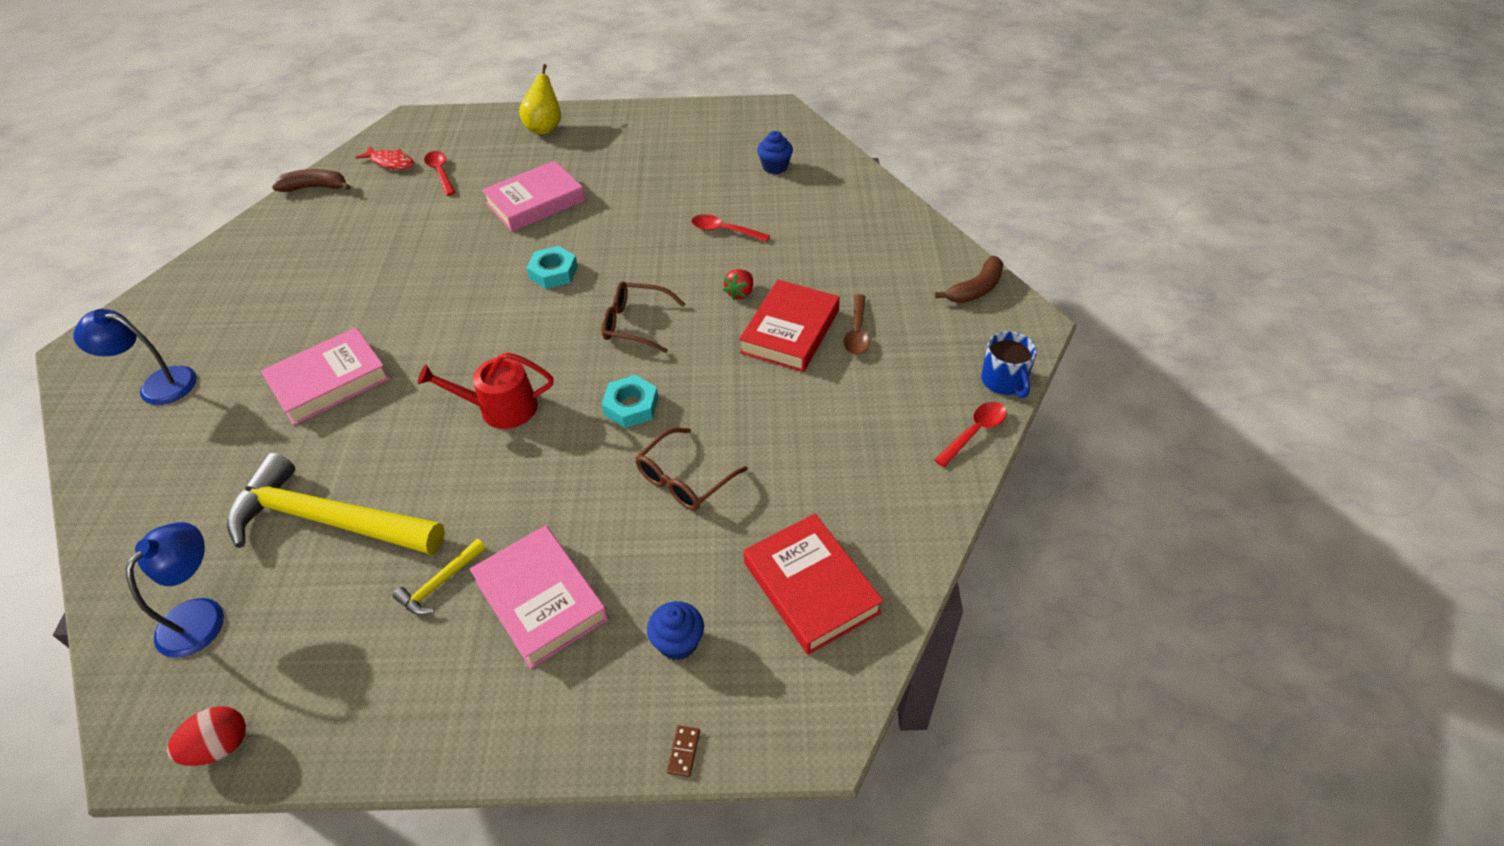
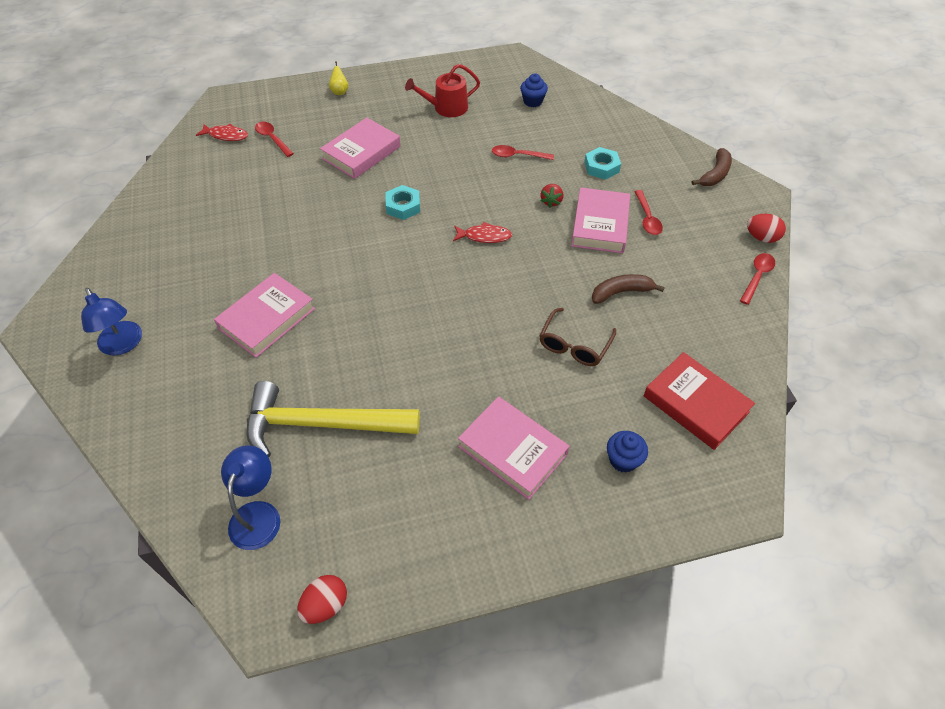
camera: 15 degrees left, 5 degrees up
blue lamp [73,309,197,405] -> blue lamp turned 120 degrees counterclockwise [81,288,142,355]
brown banana [272,169,351,192] -> brown banana moved to [592,274,665,304]
yellow hammer [393,539,486,615] -> none
red watering can [418,352,553,429] -> red watering can moved to [405,64,480,117]
yellow pear [519,64,561,134] -> yellow pear [329,61,348,95], size x0.59
brown glasses [601,281,685,353] -> red fish [453,222,512,243]
turquoise nut [602,375,658,428] -> turquoise nut moved to [584,147,621,180]
brown domino [667,725,700,777] -> none
red book [739,280,840,372] -> pink book [571,187,630,253]
brown spoon [843,294,870,355] -> red spoon [634,190,663,235]
blue mug [981,331,1037,398] -> red egg [747,214,786,243]

